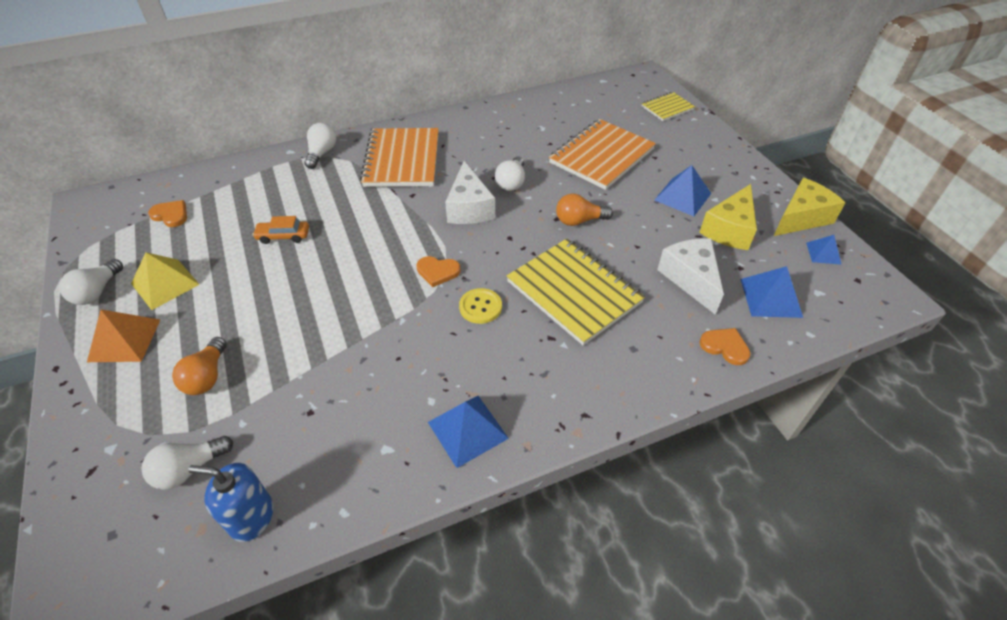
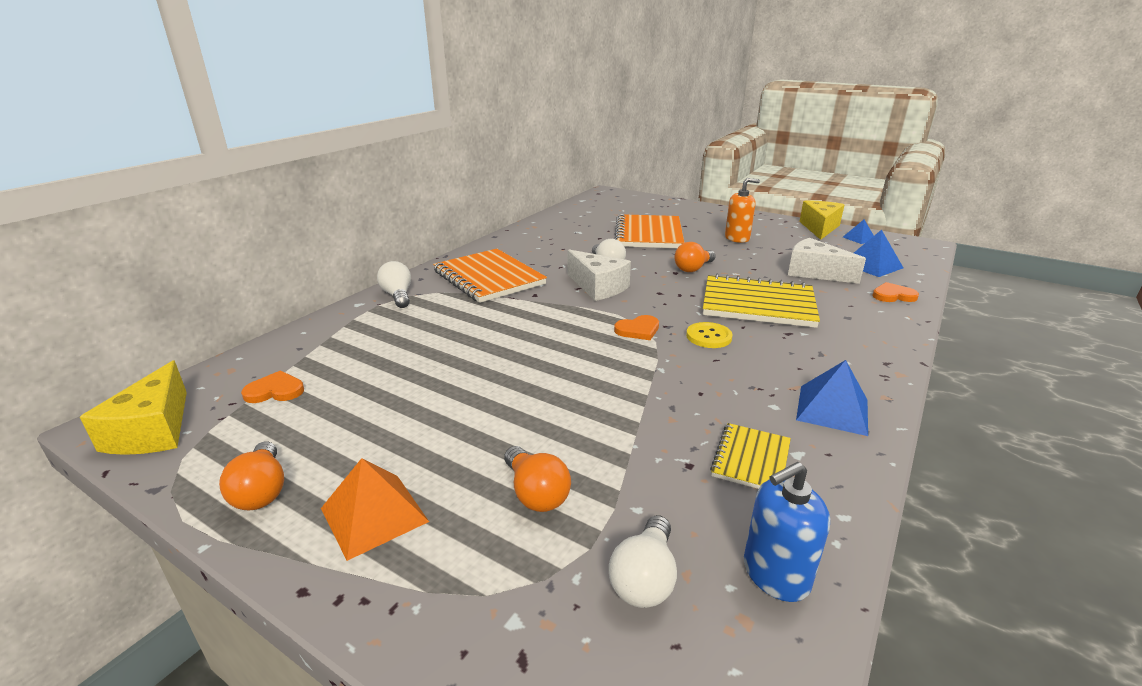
camera: 35 degrees left, 20 degrees down
white light bulb [59,259,123,305] -> orange light bulb [219,442,284,510]
yellow pyramid [131,252,200,310] -> none
orange car [253,216,309,244] -> none
yellow notebook [642,92,695,121] -> yellow notebook moved to [710,423,791,489]
blue pyramid [654,165,711,216] -> orange soap dispenser [725,178,760,243]
yellow cheese [699,184,757,250] -> yellow cheese moved to [80,360,187,455]

